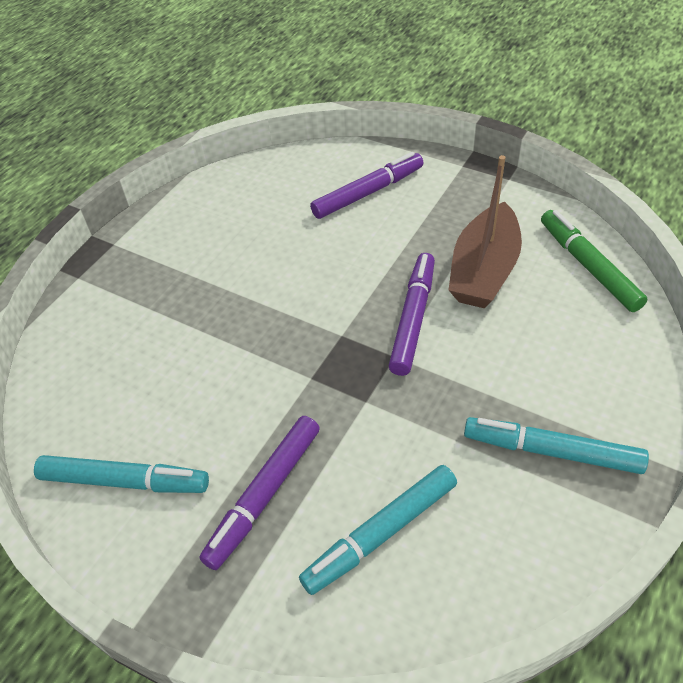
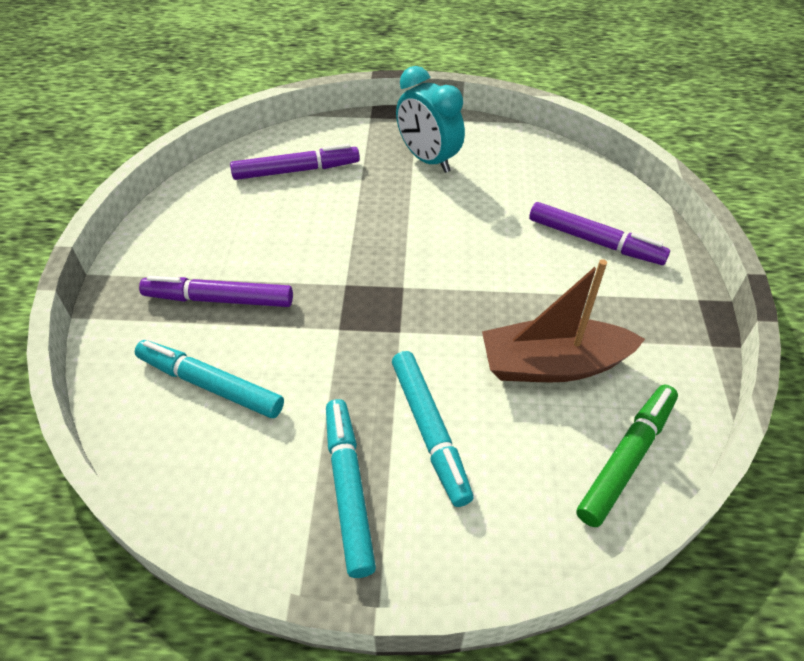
camera: 60 degrees right, 0 degrees up
turquoise marker [34,455,209,493] -> turquoise marker moved to [392,351,474,507]
purple marker [388,253,435,376] -> purple marker moved to [230,144,360,180]
none -> turquoise clock [396,66,465,173]

